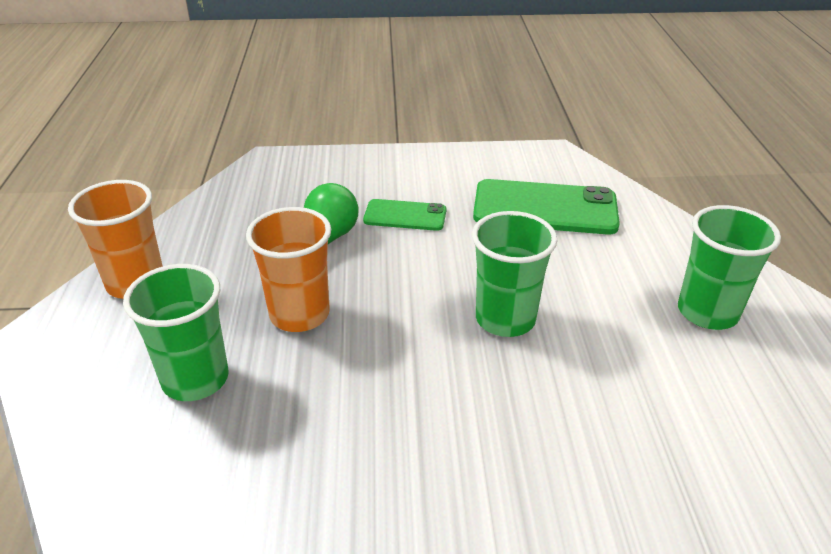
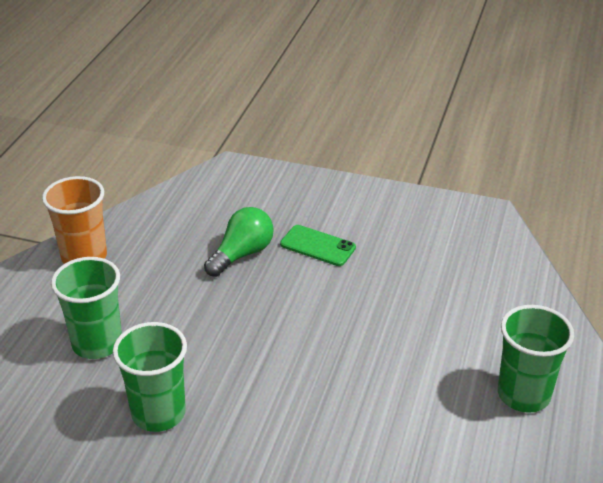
camera: 20 degrees right, 0 degrees up
orange cup [246,207,331,332] -> none
green cup [472,211,557,337] -> green cup moved to [113,322,187,432]
green phone [473,179,620,235] -> none

